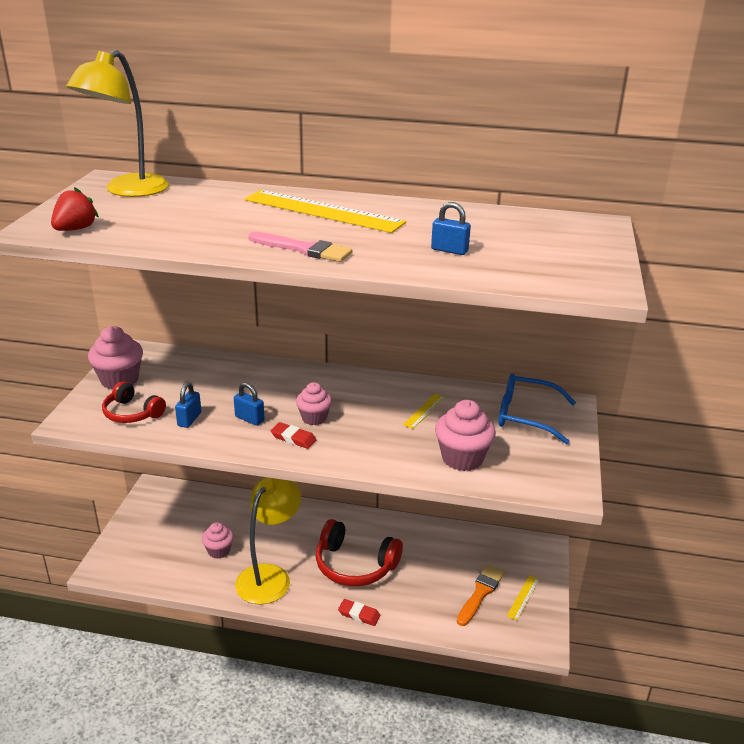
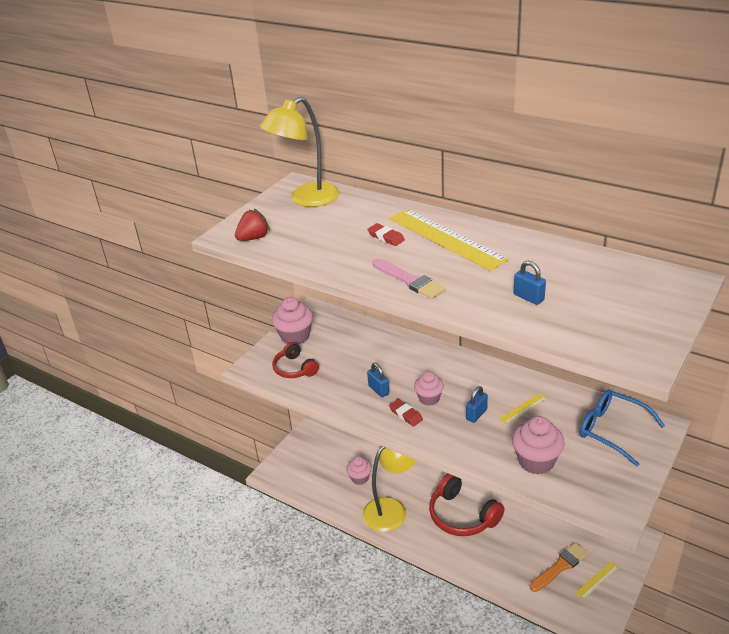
camera: 25 degrees right, 5 degrees up
blue padlock [175,382,201,428] -> blue padlock moved to [466,386,488,423]
red eraser [338,599,380,626] -> red eraser moved to [367,223,405,246]

